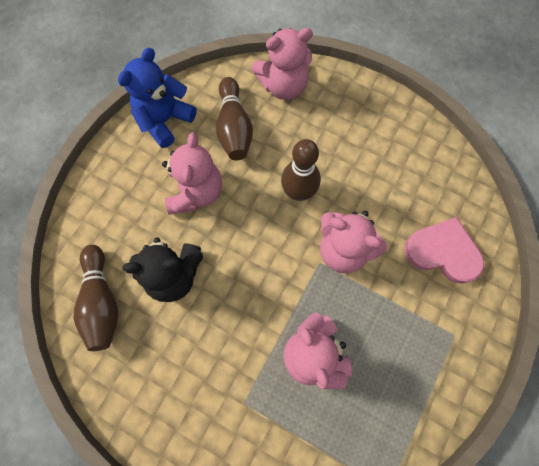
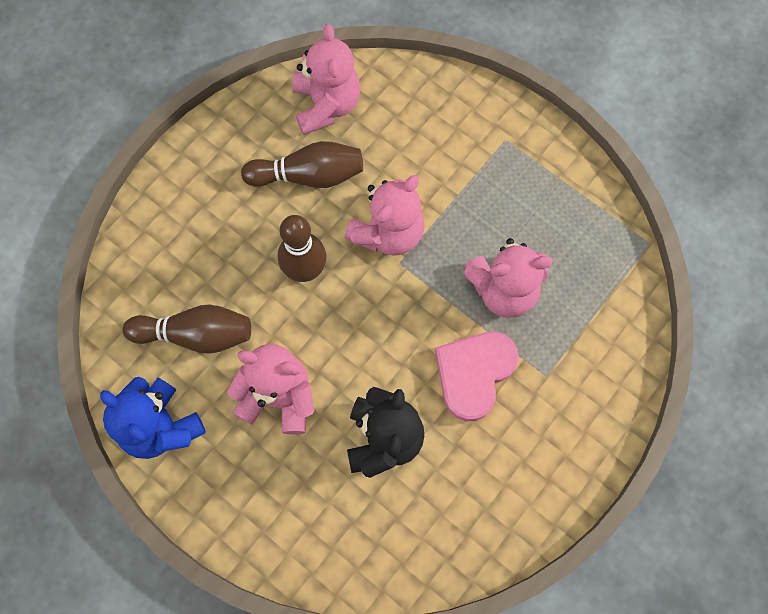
camera: 80 degrees left, 0 degrees up
brown bowling pin [73,245,119,351] -> brown bowling pin moved to [241,141,363,188]
pink teddy bear [251,28,313,100] -> pink teddy bear moved to [292,24,360,135]
pink heart [404,217,484,284] -> pink heart moved to [435,331,519,421]

